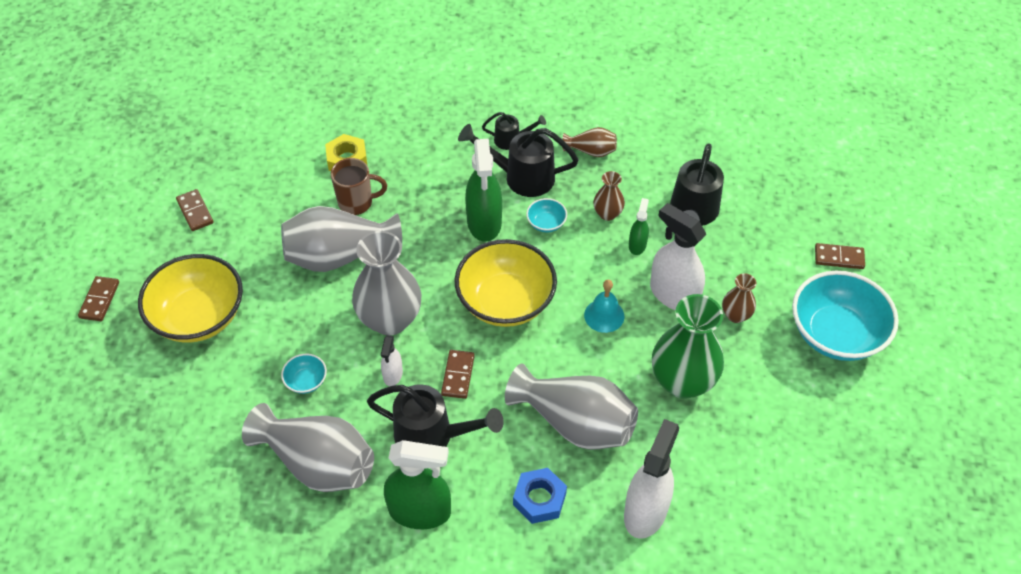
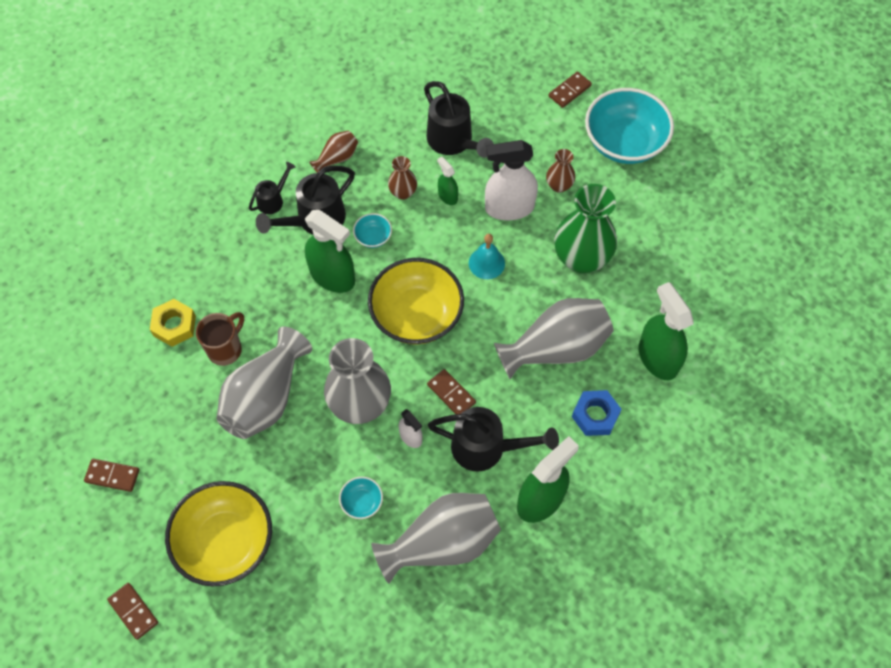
camera: 50 degrees left, 10 degrees up
black watering can [367,384,504,447] -> black watering can turned 45 degrees clockwise [428,407,559,472]
white spray bottle [624,419,679,539] -> green spray bottle [638,282,694,380]

